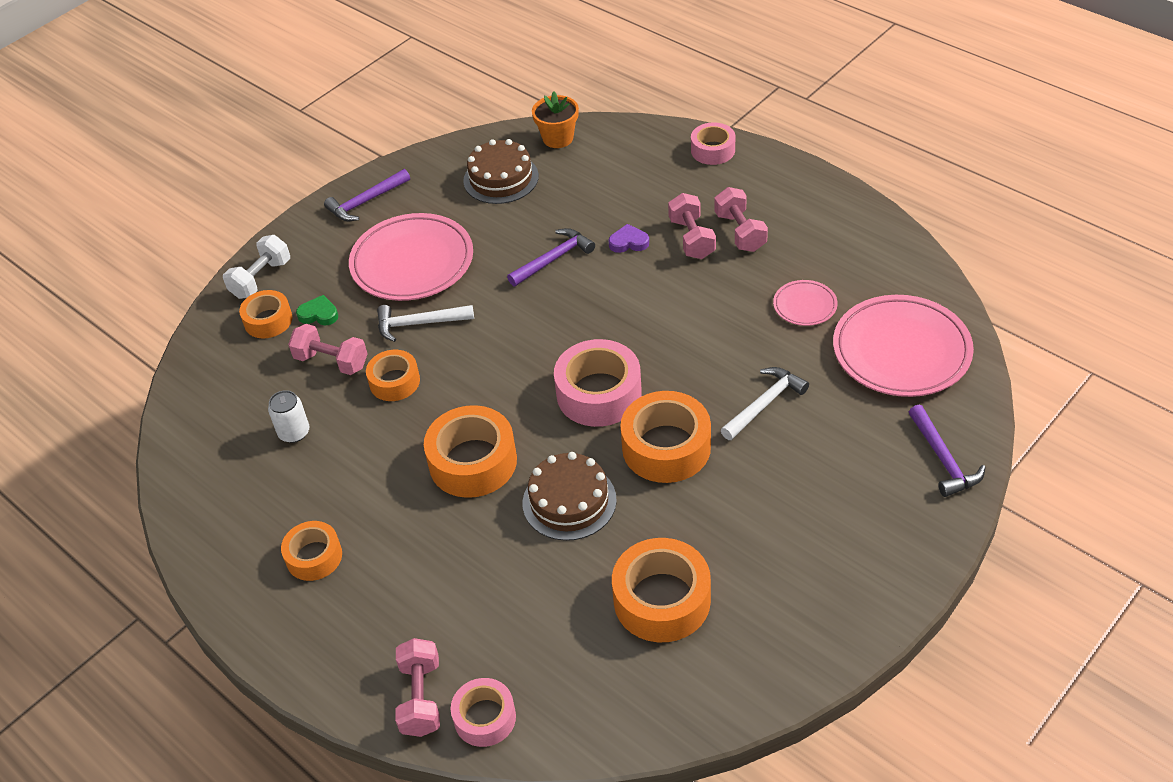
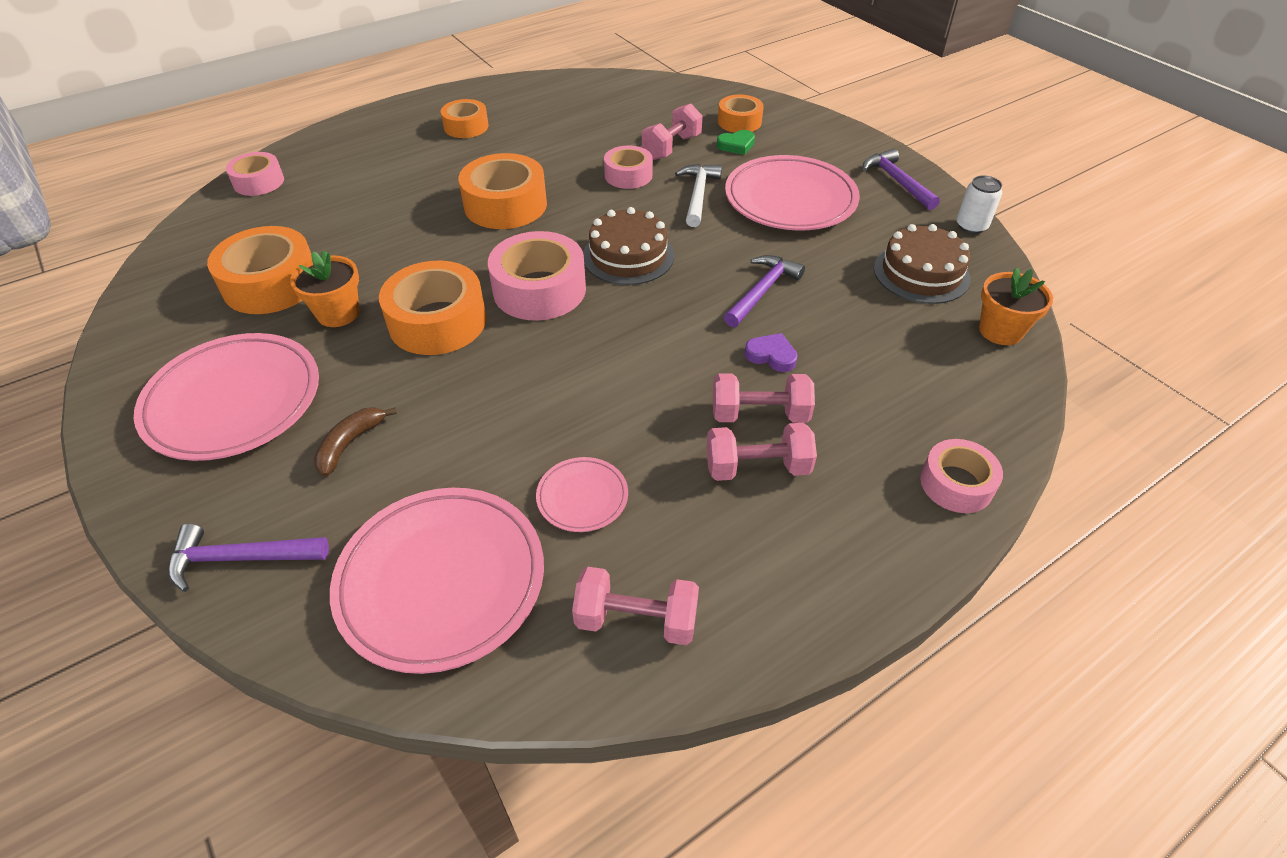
camera: 100 degrees right, 0 degrees up
white dumbbell [223,235,290,299] -> none
white can [268,390,309,443] -> white can moved to [956,176,1002,234]
green heart [296,295,338,325] -> green heart turned 45 degrees clockwise [716,130,755,155]
orange tape [366,350,420,401] -> pink tape [604,145,653,189]
pink dumbbell [395,638,440,737] -> pink dumbbell moved to [572,567,699,645]
purple hammer [507,228,595,286] -> purple hammer turned 120 degrees counterclockwise [724,255,805,327]
brown cake [523,452,617,541] -> brown cake moved to [583,207,674,285]
purple heart [608,224,649,253] -> purple heart turned 75 degrees counterclockwise [745,333,798,372]
white hammer [721,367,809,440] -> none
none -> pink plate [134,333,319,461]
none -> orange flower pot [290,250,359,327]
none -> brown banana [313,407,397,477]

